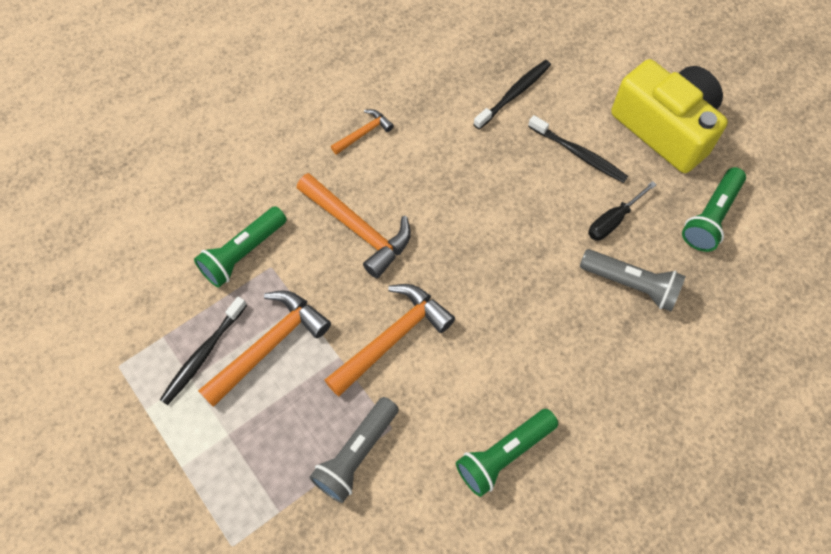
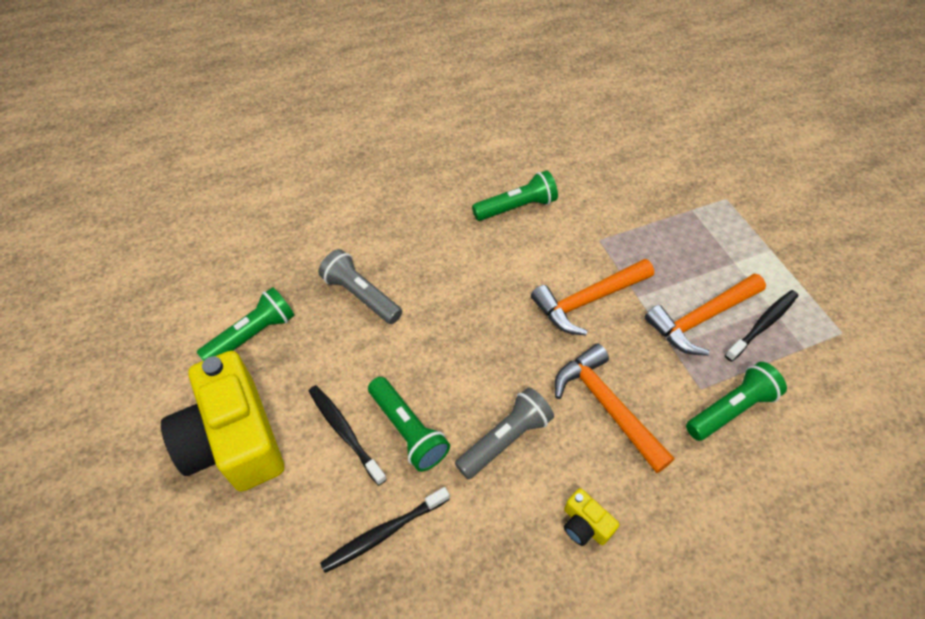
camera: 165 degrees left, 10 degrees down
grey flashlight [309,397,399,503] -> grey flashlight moved to [455,387,554,479]
orange hammer [331,109,394,155] -> yellow camera [564,488,619,546]
black screwdriver [588,181,657,240] -> none
none -> green flashlight [368,377,450,472]

